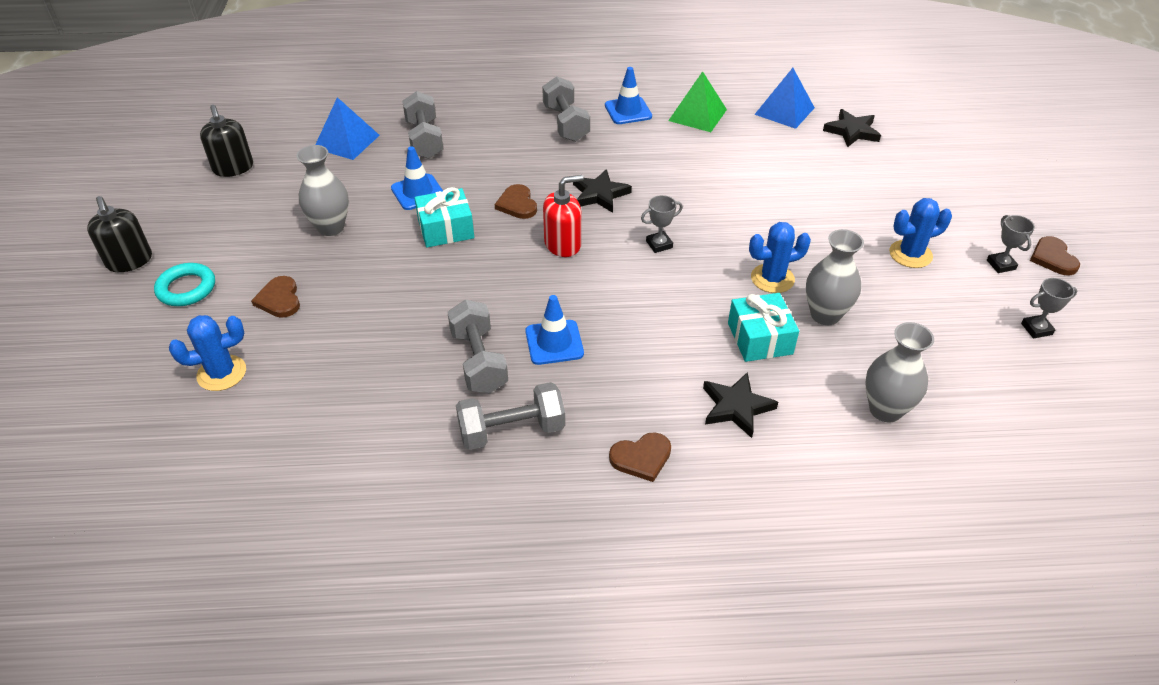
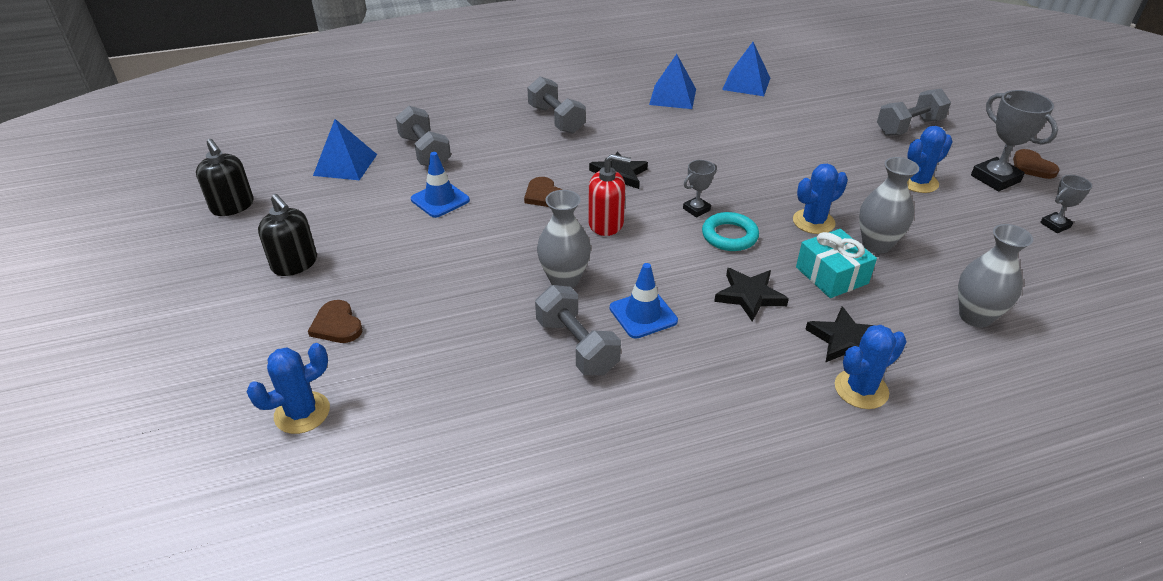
camera: 15 degrees left, 5 degrees down
black soap dispenser [87,196,152,272] -> black soap dispenser moved to [258,194,317,276]
turquoise ring [154,263,215,306] -> turquoise ring moved to [702,212,759,251]
grey vase [296,145,349,236] -> grey vase moved to [537,190,591,288]
turquoise gift [415,187,474,247] -> none
grey dumbbell [456,382,565,450] -> grey dumbbell moved to [877,89,951,136]
red soap dispenser [543,175,584,257] -> red soap dispenser turned 45 degrees clockwise [588,154,631,236]
blue traffic cone [605,67,652,124] -> none
brown heart [609,432,671,482] -> none
green pyramid [668,71,727,132] -> blue pyramid [649,54,696,109]
black star [823,109,881,147] -> black star moved to [714,268,789,322]
grey trophy [987,215,1035,273] -> grey trophy [971,90,1058,191], size x1.80
none -> blue cactus [835,325,907,409]

